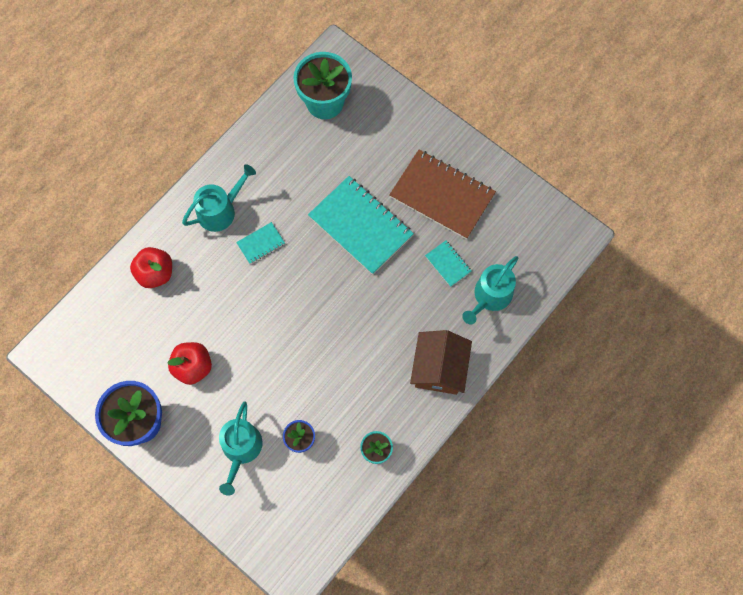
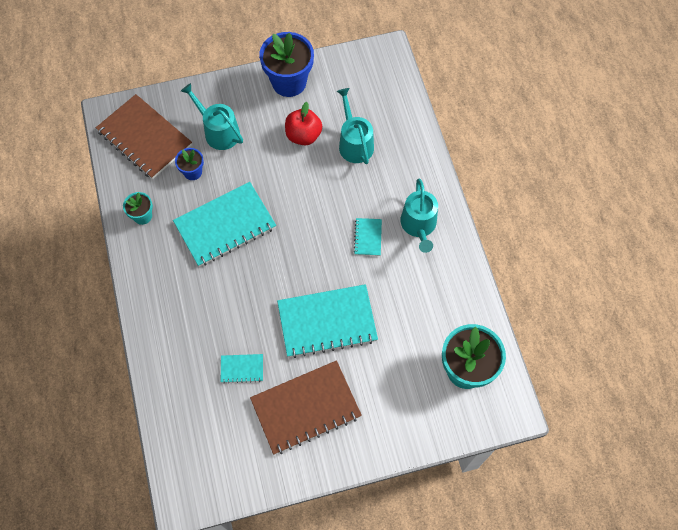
camera: 125 degrees right, 5 degrees down
red apple [130,247,172,288] -> none
brown house [410,330,472,395] -> none
turquoise watering can [462,256,519,324] -> turquoise watering can moved to [337,88,374,164]
none -> brown notebook [96,94,192,179]
none -> turquoise notebook [173,182,276,267]

